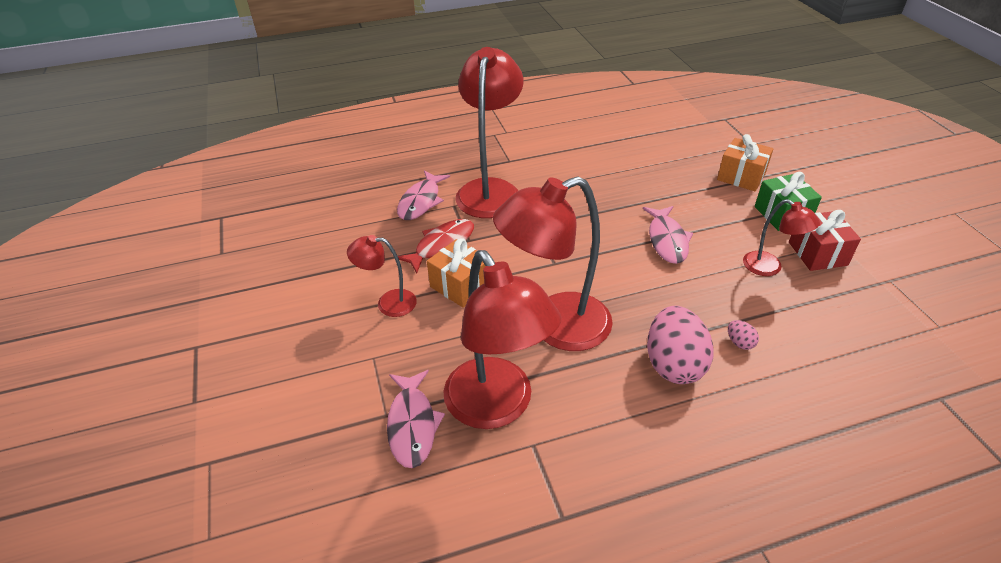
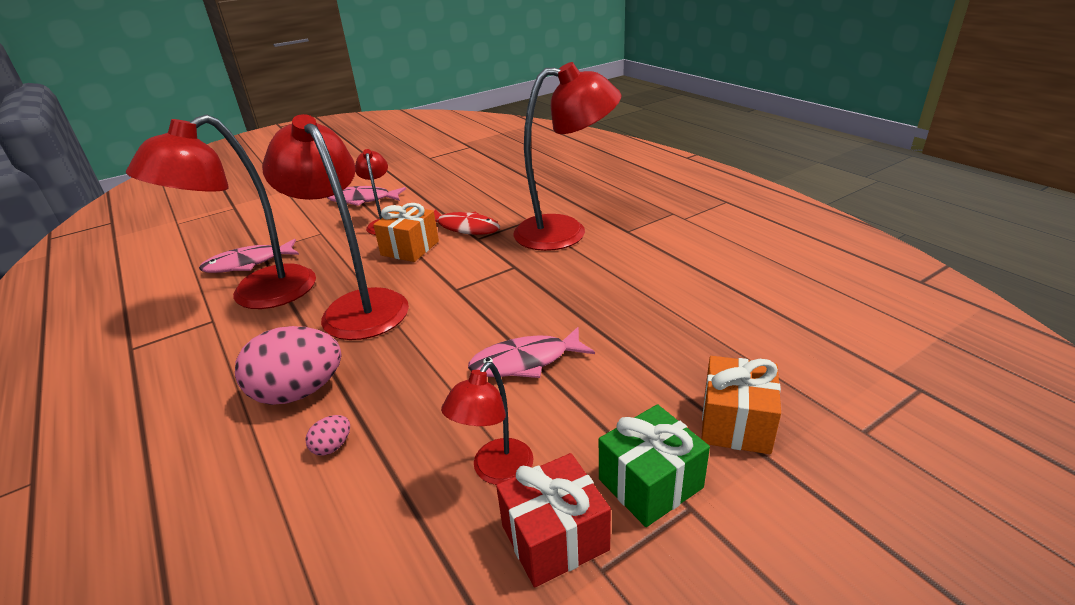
camera: 75 degrees right, 10 degrees down
pink fish [397,170,450,220] -> pink fish moved to [327,186,406,206]

